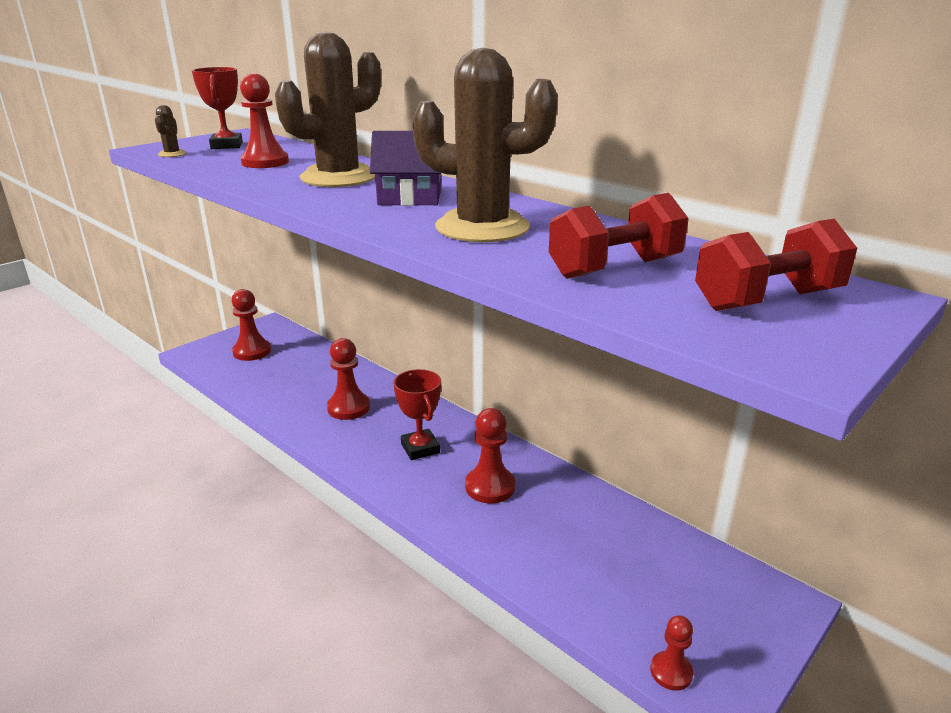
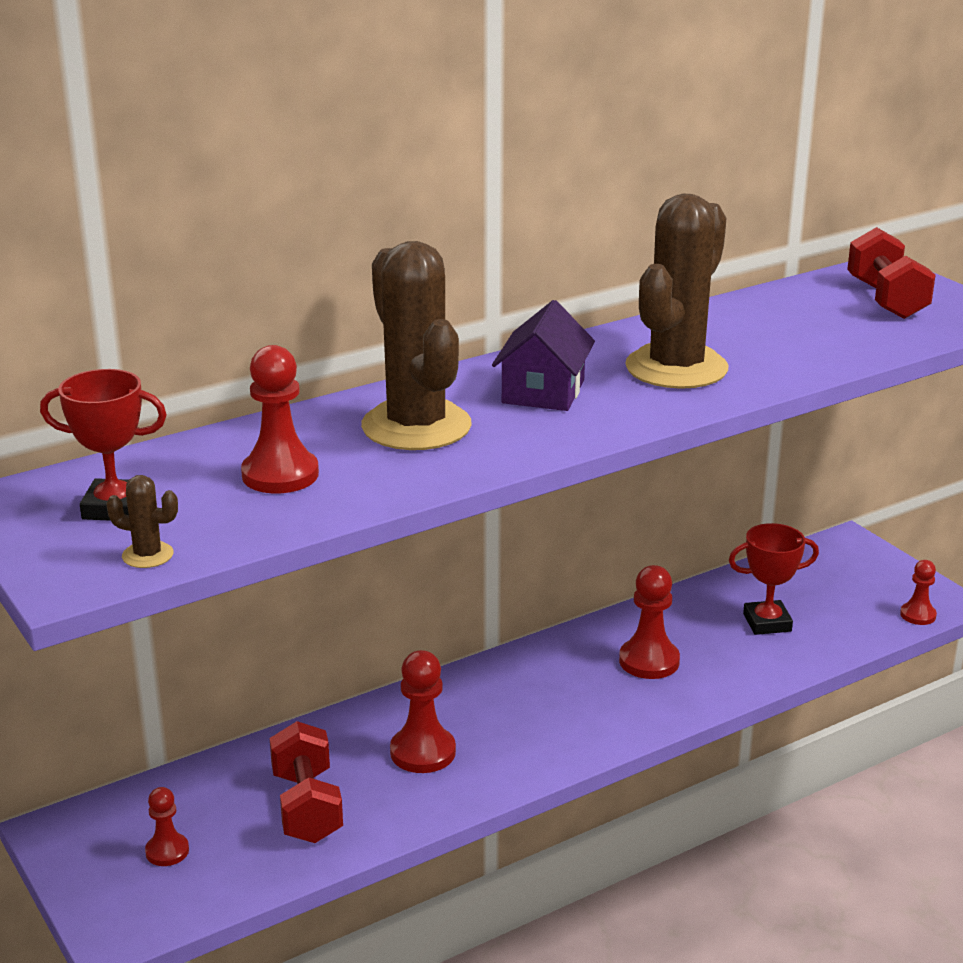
camera: 75 degrees left, 0 degrees up
red pawn [232,289,271,361] -> red pawn [145,787,189,866], size x0.60
red trophy [393,369,441,460] -> red trophy moved to [729,523,819,635]
red dumbbell [549,193,689,279] -> red dumbbell moved to [270,721,343,843]

